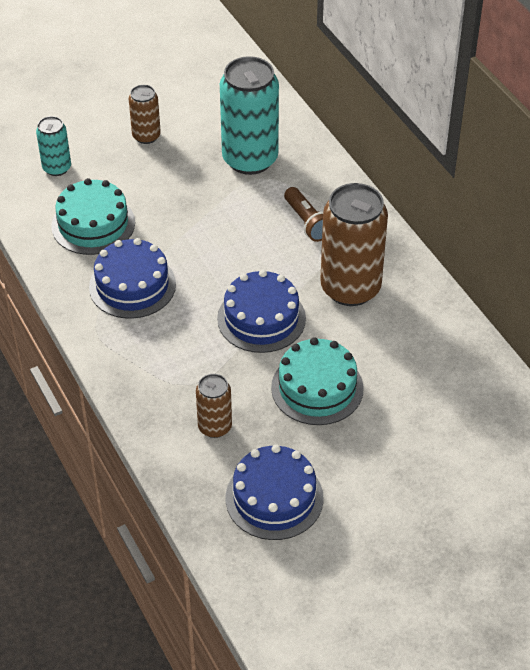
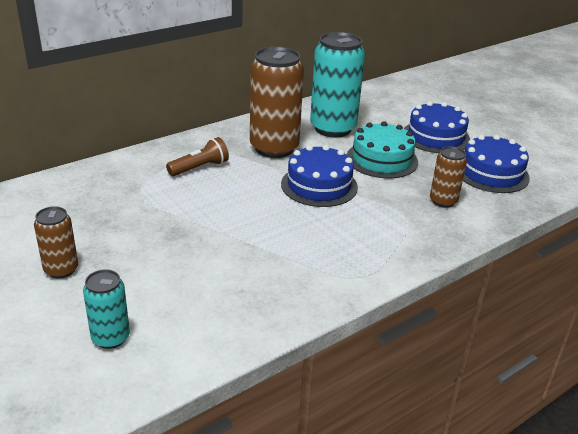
camera: 100 degrees left, 15 degrees down
turquoise cake [51,178,135,255] -> none
blue cake [89,238,176,319] -> blue cake moved to [404,101,470,153]
turquoise can [220,56,279,175] -> turquoise can moved to [310,32,365,137]

